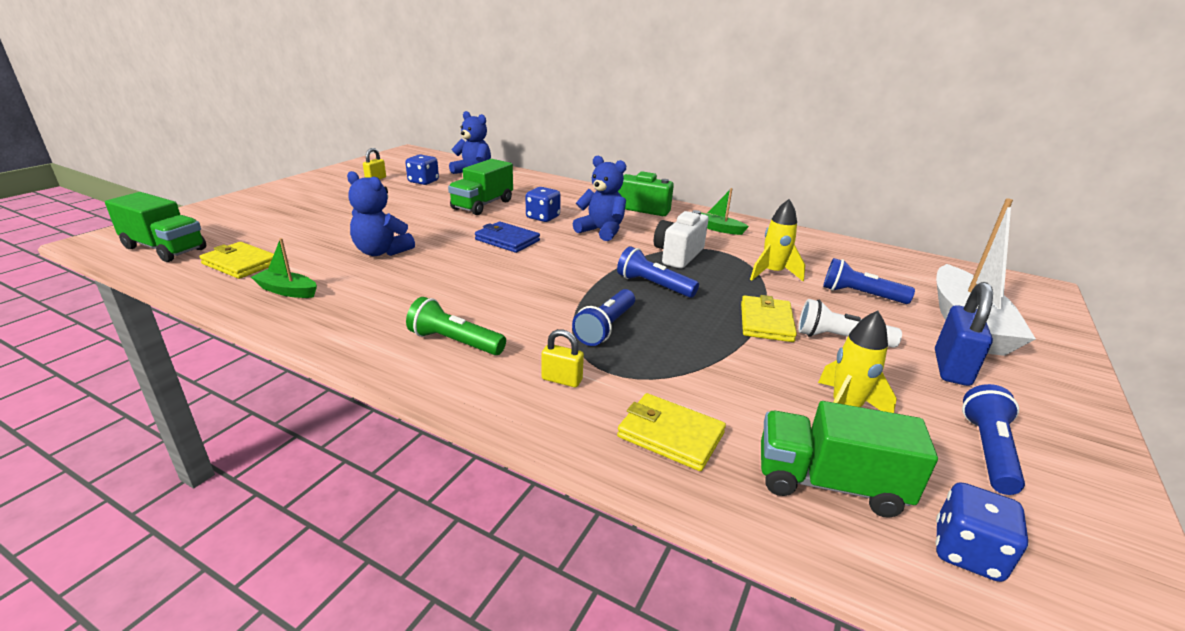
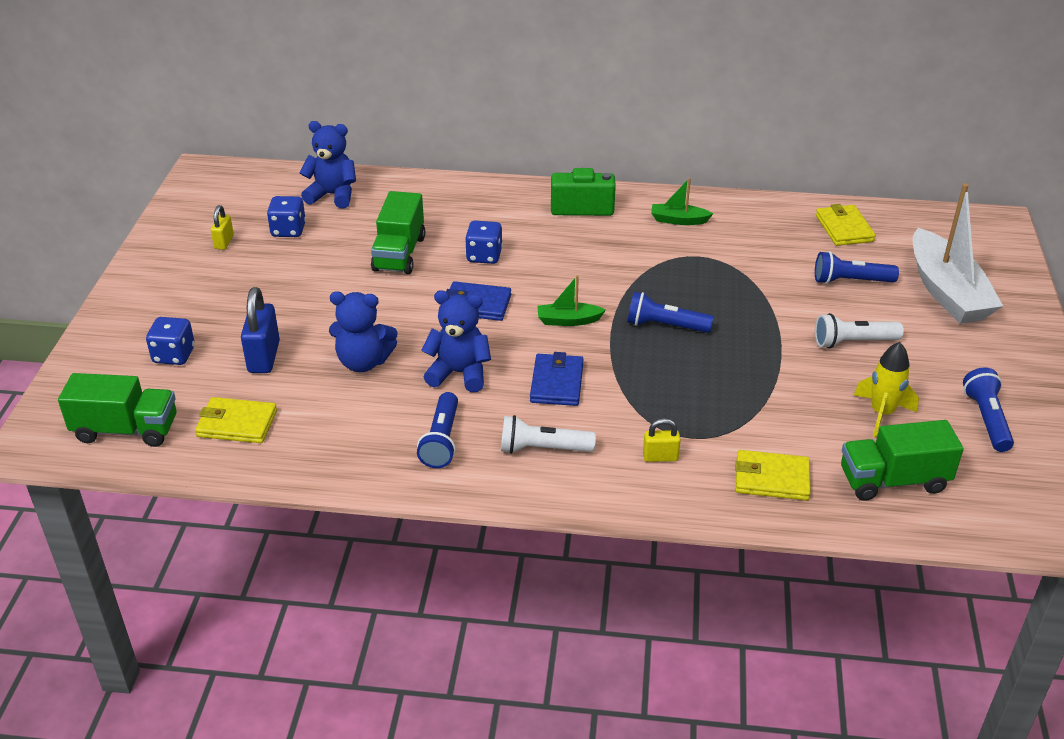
camera: 20 degrees left, 10 degrees up
green boat [251,238,317,298] -> green boat moved to [538,275,606,326]
green flashlight [406,297,506,355] -> white flashlight [501,415,596,454]
blue flashlight [572,289,635,346] -> blue flashlight moved to [417,392,458,468]
blue teddy bear [573,155,626,241] -> blue teddy bear moved to [421,290,491,392]
white camera [654,210,709,269] -> none
yellow wallet [741,295,797,342] -> yellow wallet moved to [816,204,876,246]
yellow rocket [750,199,805,282] -> none
blue padlock [935,282,993,386] -> blue padlock moved to [241,287,280,373]
blue dice [935,482,1029,582] -> blue dice moved to [146,317,195,365]
none -> blue wallet [530,352,583,406]

